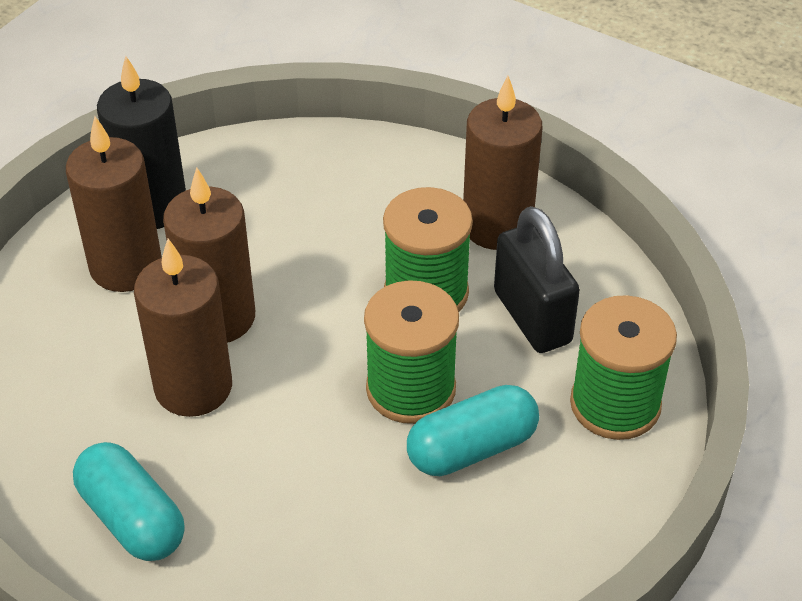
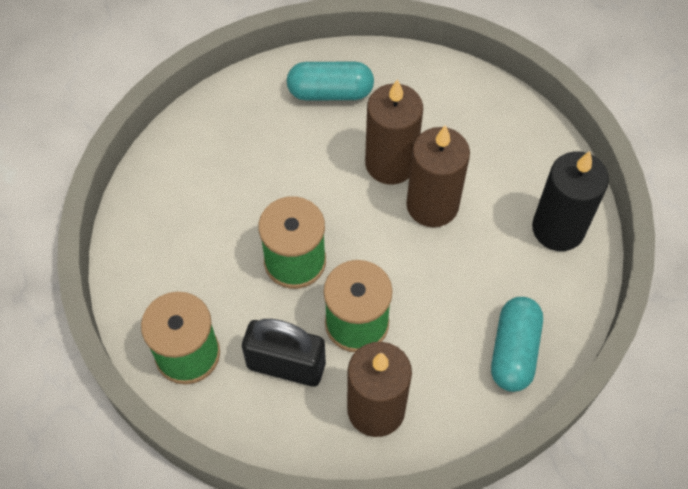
camera: 130 degrees right, 15 degrees up
brown candle [66,116,162,292] -> none
turquoise capsule [407,385,539,476] -> turquoise capsule moved to [491,297,543,392]

